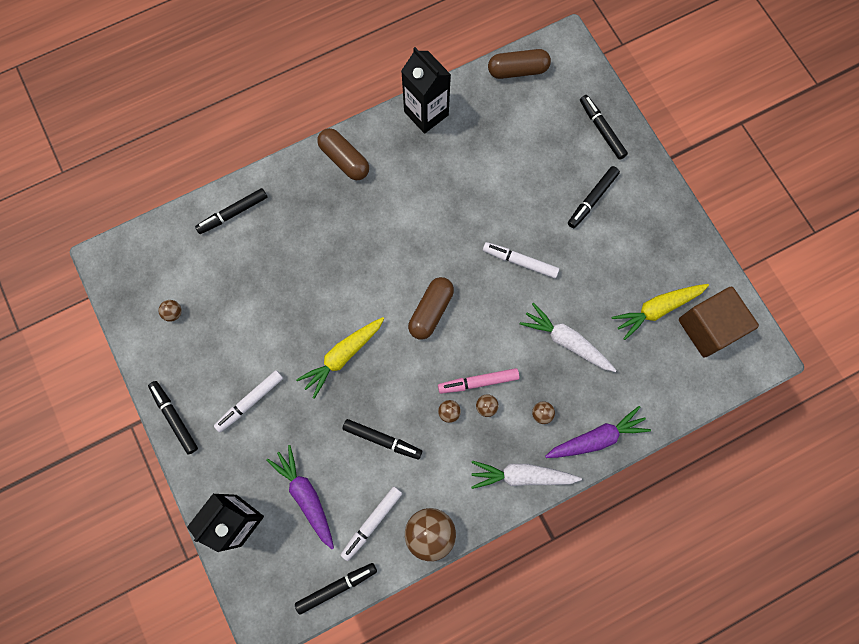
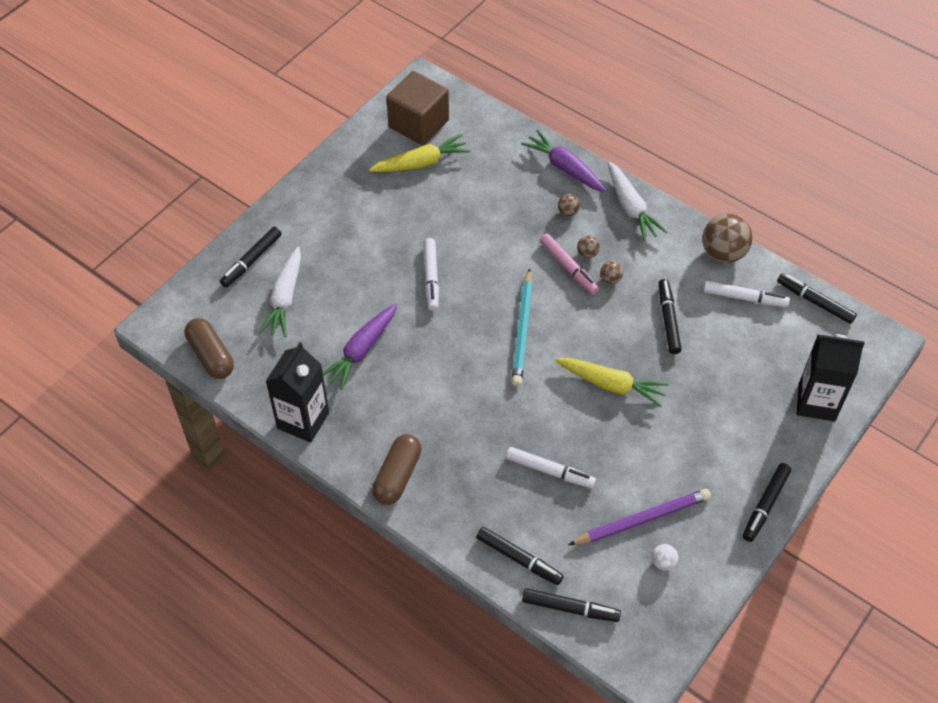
camera: 115 degrees left, 20 degrees down
brown ball [158,300,182,322] -> white ball [652,544,678,571]
white marker [214,370,283,432] -> white marker moved to [506,447,596,488]
purple carrot [266,445,334,549] -> purple carrot moved to [323,303,397,390]
brown capsule [408,277,454,340] -> turquoise pencil [511,268,533,386]
white carrot [520,303,617,372] -> white carrot moved to [259,246,301,337]
black marker [568,166,620,228] -> black marker moved to [522,588,621,622]
yellow carrot [611,284,709,340] -> yellow carrot turned 60 degrees counterclockwise [369,134,471,172]
none -> purple pencil [568,489,711,545]

